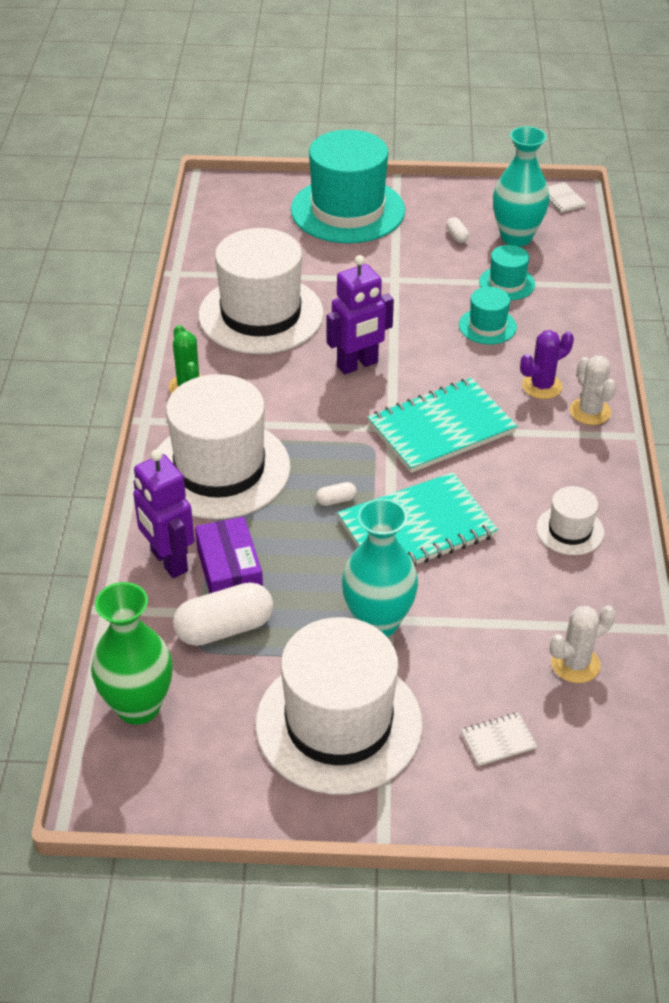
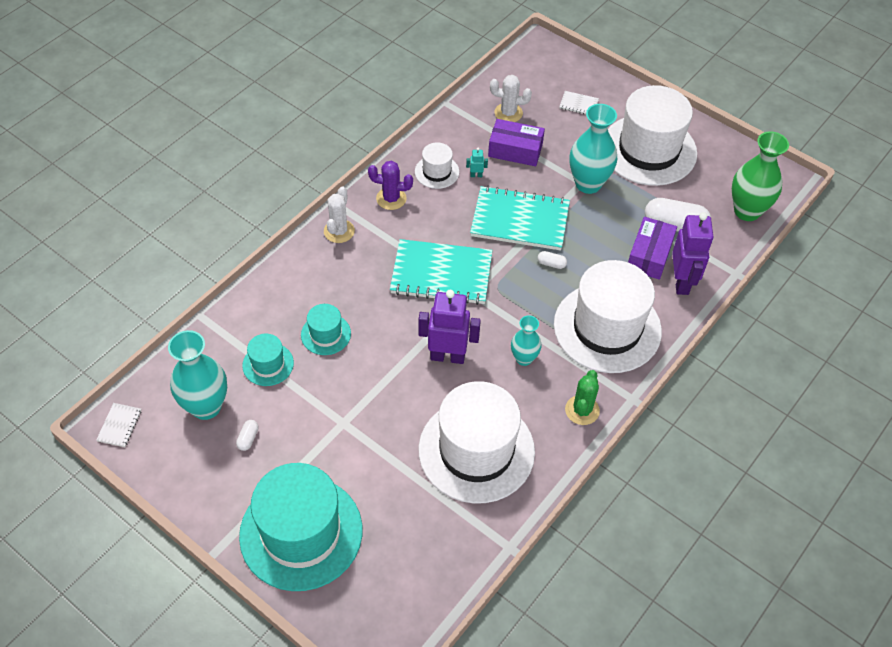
camera: 145 degrees left, 10 degrees up
purple cactus [520,330,574,399] -> purple cactus moved to [368,161,413,210]
none -> turquoise robot [466,148,488,177]
none -> purple box [488,119,545,166]
none -> turquoise vase [511,315,542,366]

